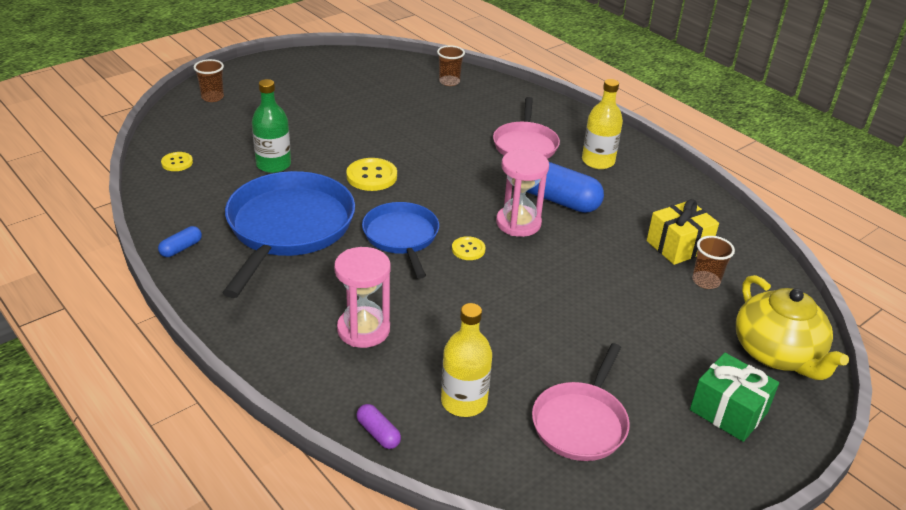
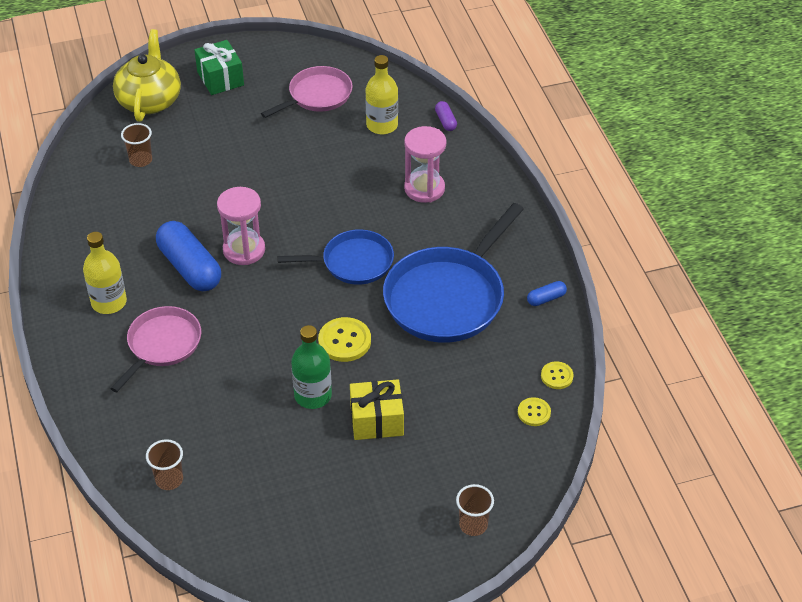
camera: 155 degrees left, 10 degrees up
green bottle [252,79,291,173] -> green bottle moved to [291,325,332,409]
blue pan [362,202,439,279] -> blue pan turned 105 degrees counterclockwise [278,229,394,285]
yellow button [452,236,485,260] -> yellow button moved to [541,361,574,389]
yellow gift [647,199,719,265] -> yellow gift moved to [350,379,404,440]

